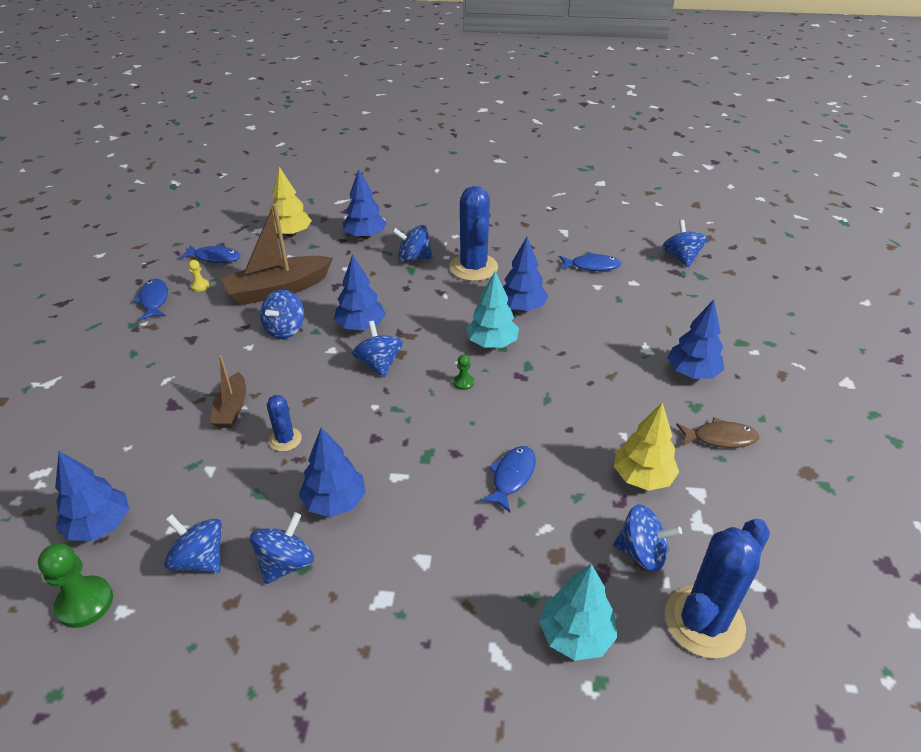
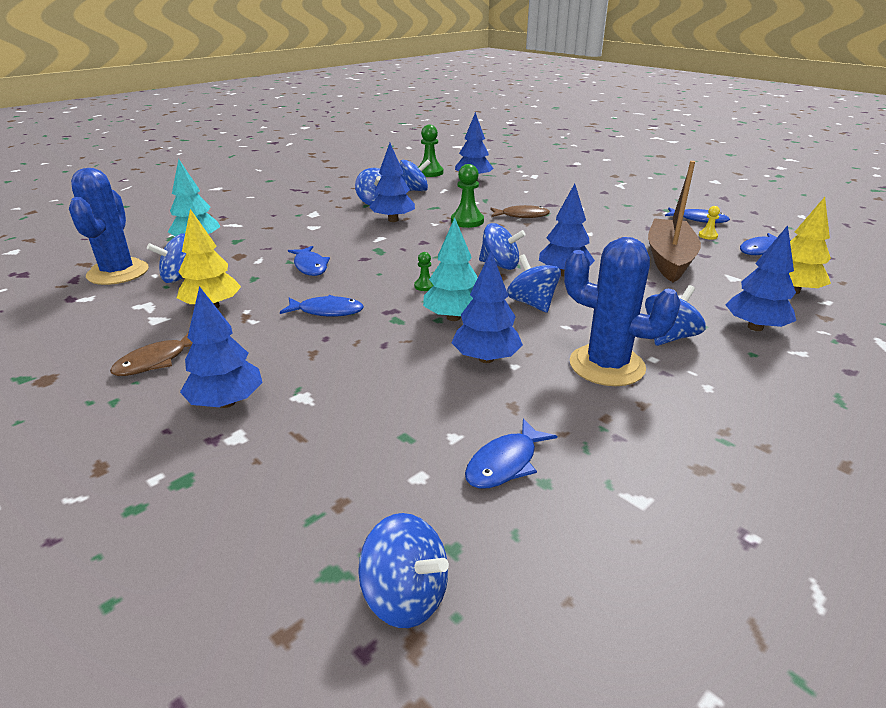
camera: 130 degrees right, 10 degrees down
brown boat [210,356,246,428] -> brown fish [490,205,550,218]
blue spinning top [260,290,304,339] -> blue spinning top moved to [507,254,561,313]
blue cactus [267,395,302,452] -> green pawn [451,164,484,228]
none -> blue fish [280,295,364,317]

